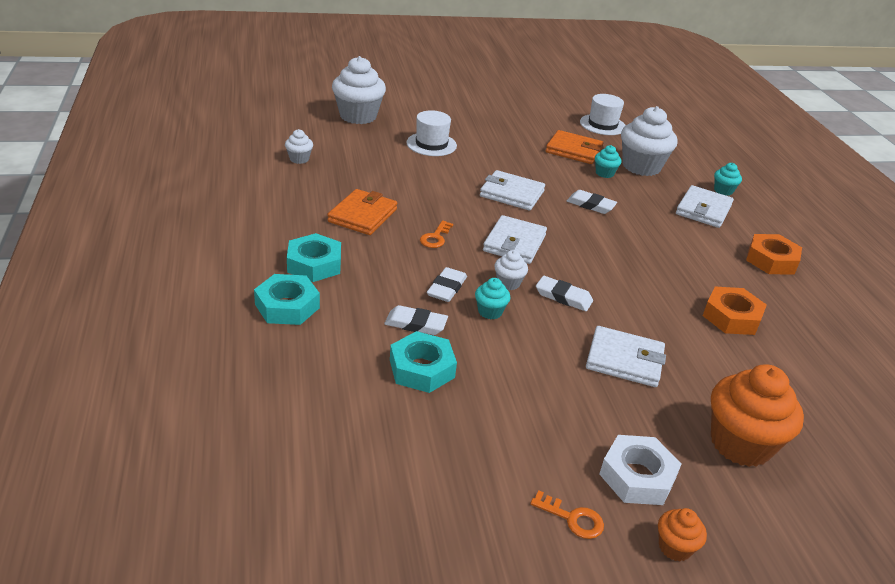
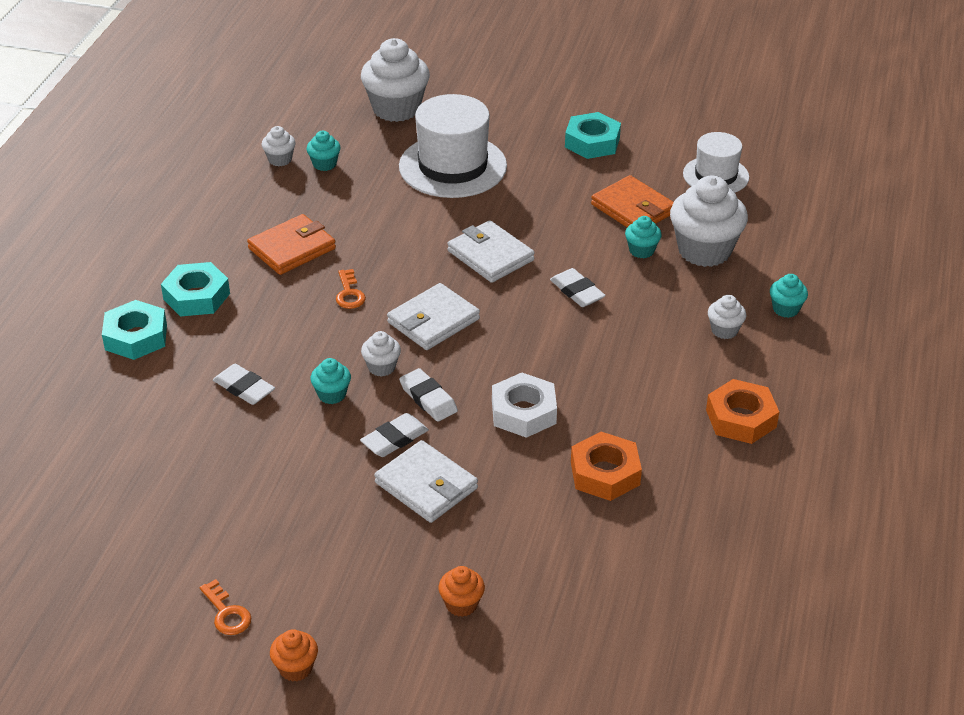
camera: 30 degrees right, 5 degrees up
turquoise nut [390,331,457,393] -> turquoise nut moved to [565,112,621,159]
white hat [406,110,457,156] -> white hat [399,94,507,198], size x1.65
orange key [420,220,453,248] -> orange key turned 60 degrees counterclockwise [336,269,366,309]
white eraser [427,267,467,302] -> white eraser moved to [360,413,429,457]
white nut [599,435,681,505] -> white nut moved to [492,373,557,438]
white wallet [676,185,734,228] -> white cupcake [708,295,746,339]
orange cupcake [711,364,804,467] -> orange cupcake [439,566,485,617], size x0.47
none -> turquoise cupcake [307,131,341,171]

